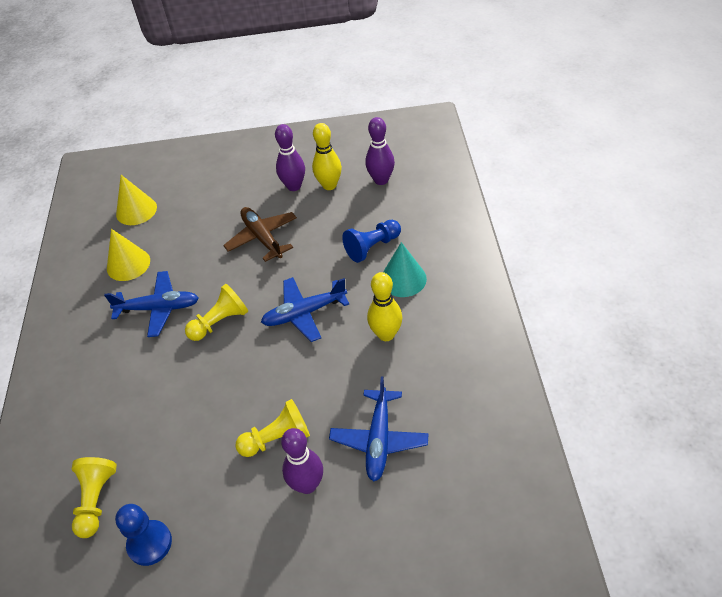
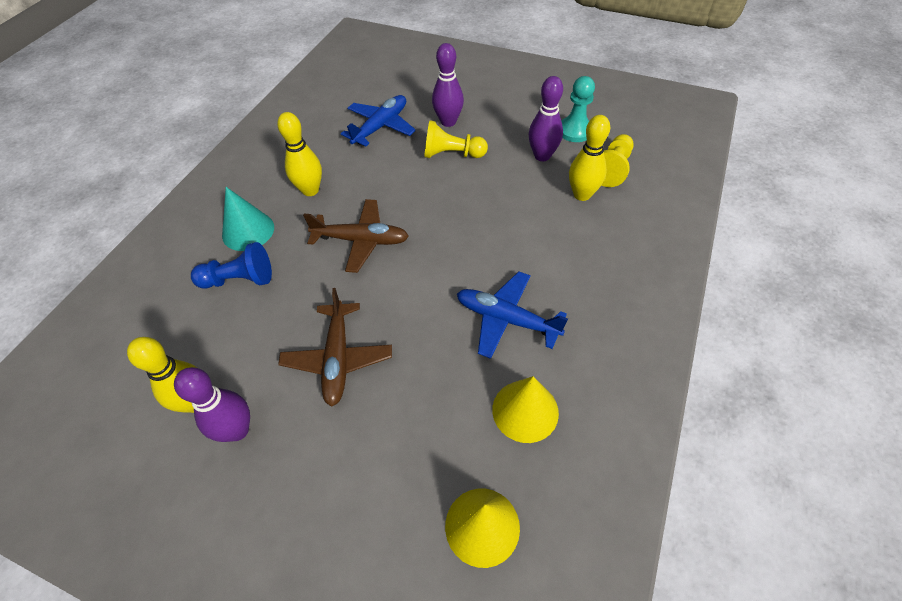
camera: 155 degrees left, 5 degrees up
blue pawn [115,504,172,566] -> turquoise pawn [561,76,595,142]
yellow pawn [185,284,248,341] -> none
blue plane [261,277,349,342] -> brown plane [303,199,409,273]
purple bowling pin [365,117,395,185] -> purple bowling pin moved to [529,76,563,161]
none -> yellow bowling pin [569,115,610,201]

